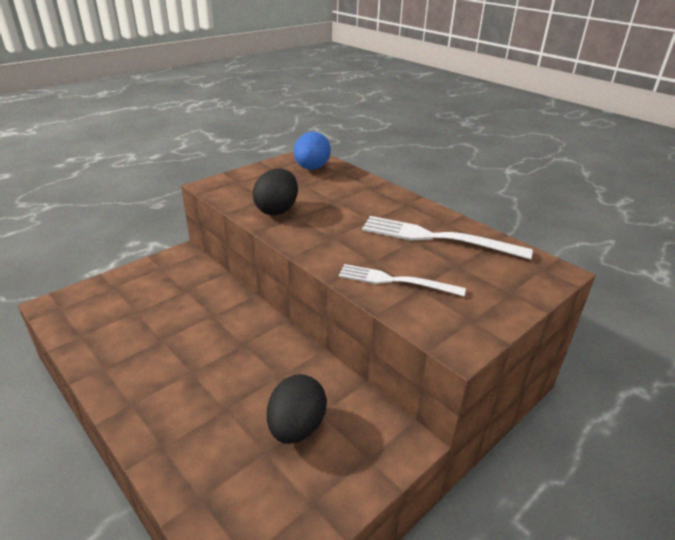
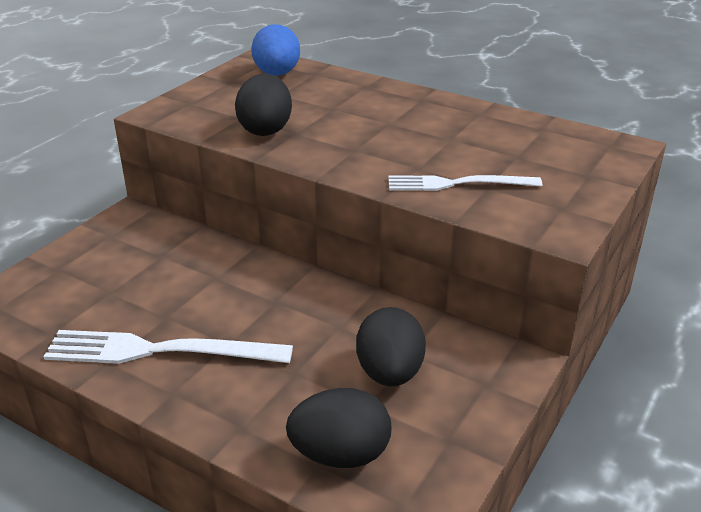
camera: 15 degrees left, 0 degrees up
white fork [362,216,533,260] -> white fork moved to [44,330,293,364]
none -> black egg [286,388,391,468]

